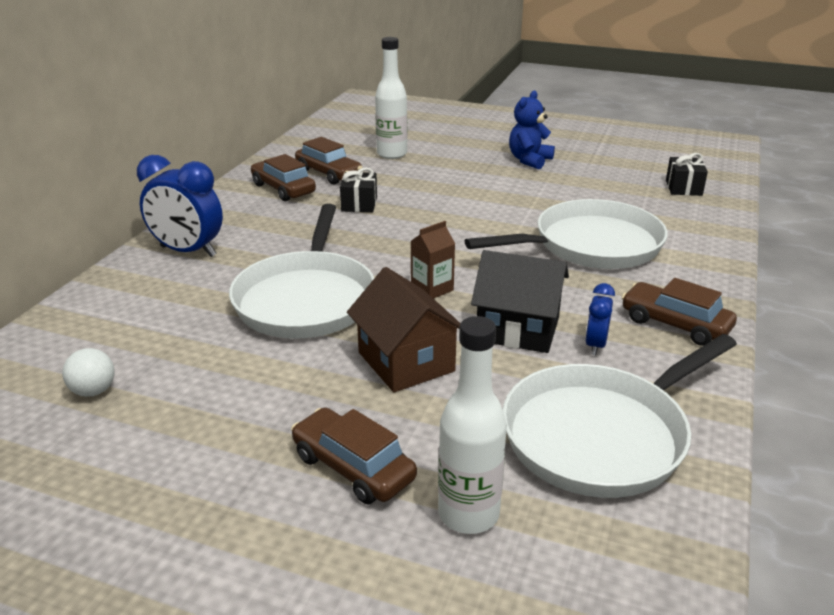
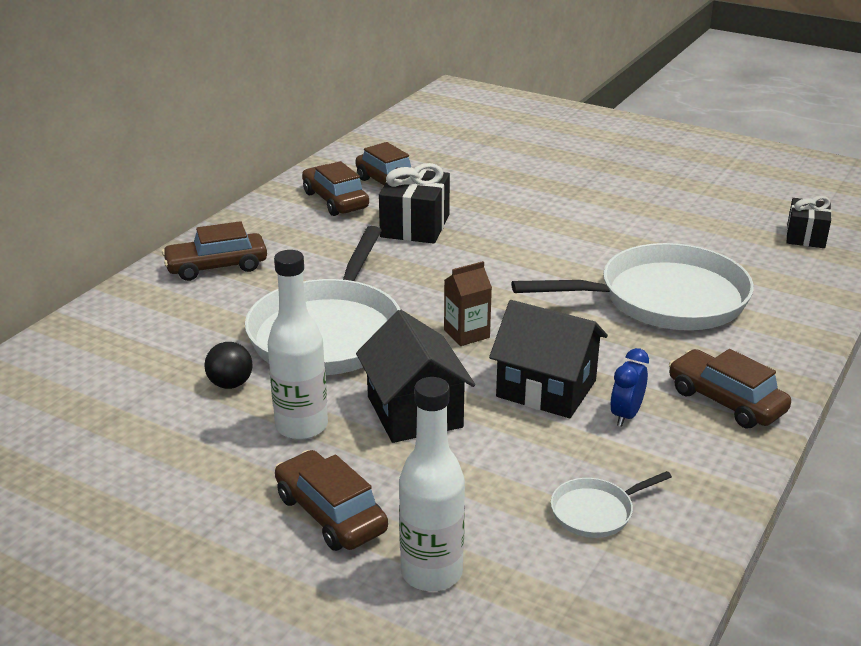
camera: 10 degrees right, 0 degrees up
white ball [62,348,115,397] -> none
blue clock [137,155,223,257] -> brown car [162,221,267,281]
black gift [340,168,377,212] -> black gift [379,163,450,244], size x1.55
brown house [347,267,461,392] -> black house [356,310,475,443]
white bottle [375,37,407,159] -> white bottle moved to [268,250,328,440]
white pan [503,334,737,498] -> white pan [551,471,672,538], size x0.42
blue teddy bear [509,91,555,169] -> none
none -> black ball [204,342,253,389]

